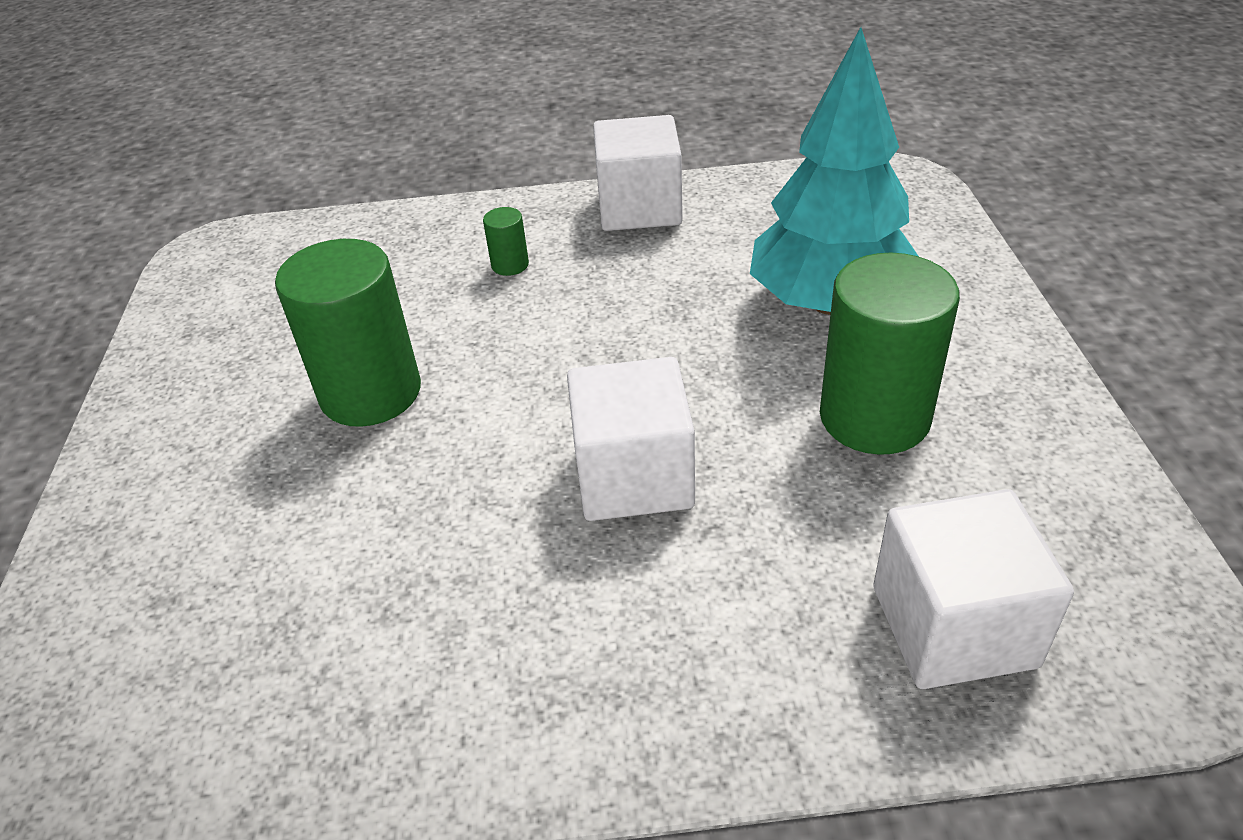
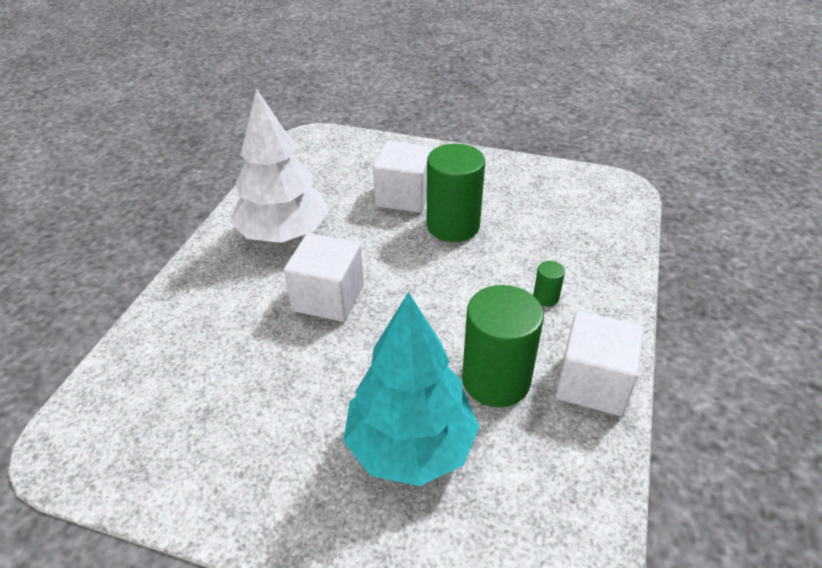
camera: 110 degrees right, 0 degrees up
green cylinder [820,253,960,455] -> green cylinder moved to [462,285,544,407]
white cube [873,489,1074,689] -> white cube moved to [373,141,433,213]
none -> white tree [230,88,329,243]

